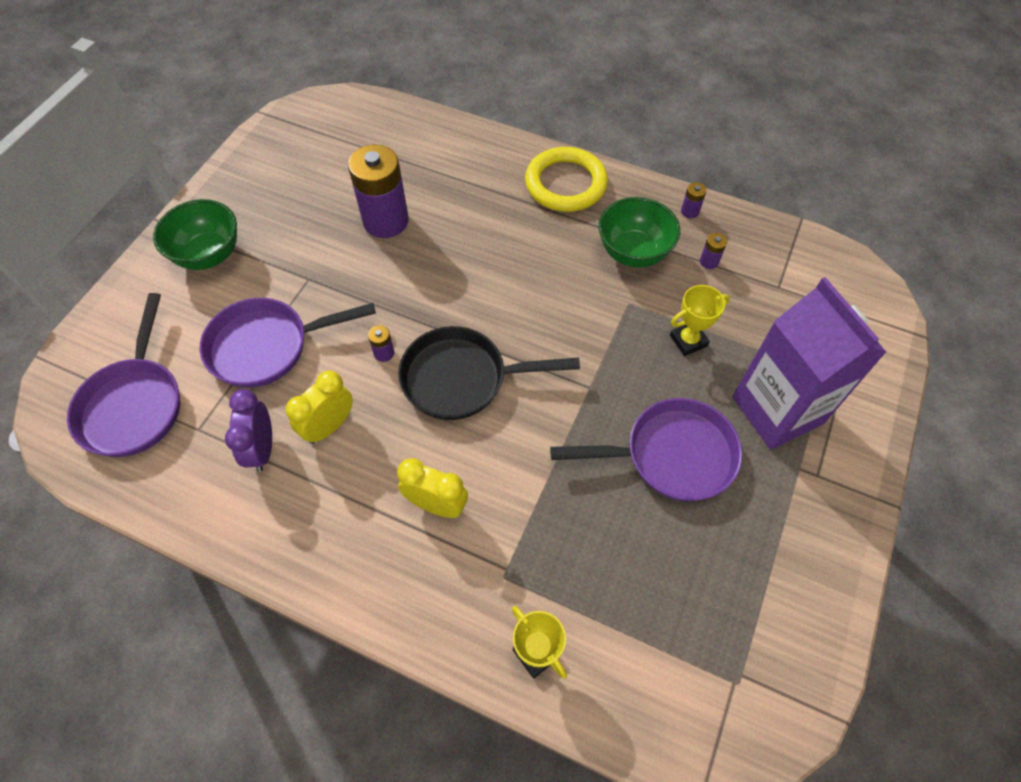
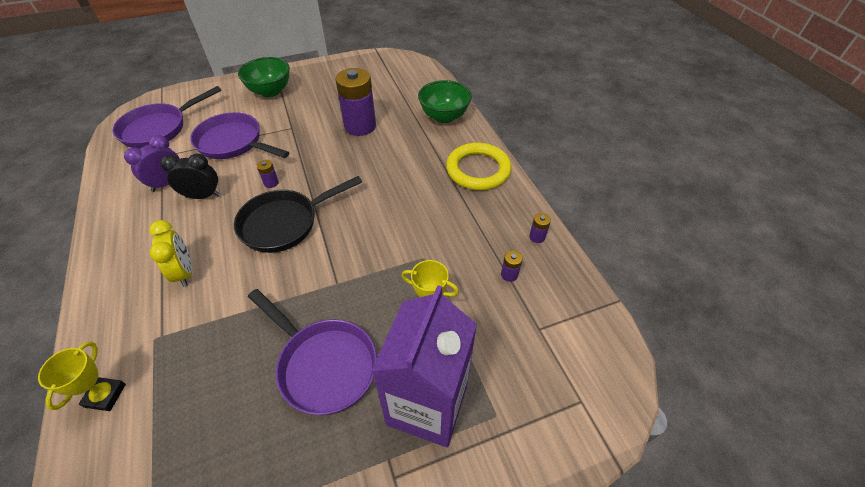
camera: 45 degrees right, 10 degrees down
yellow clock [285,371,353,444] -> black clock [160,153,220,199]
black pan [398,326,580,420] -> black pan turned 75 degrees counterclockwise [234,176,362,253]
green bowl [599,197,680,268] -> green bowl moved to [418,80,472,123]

